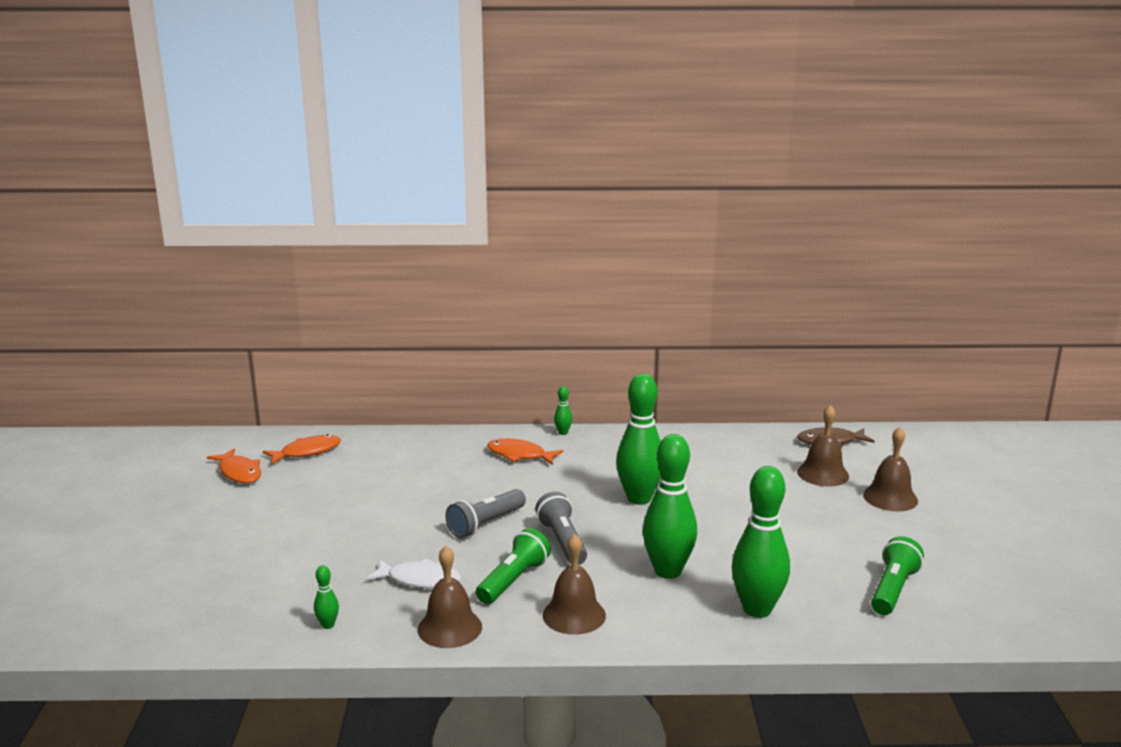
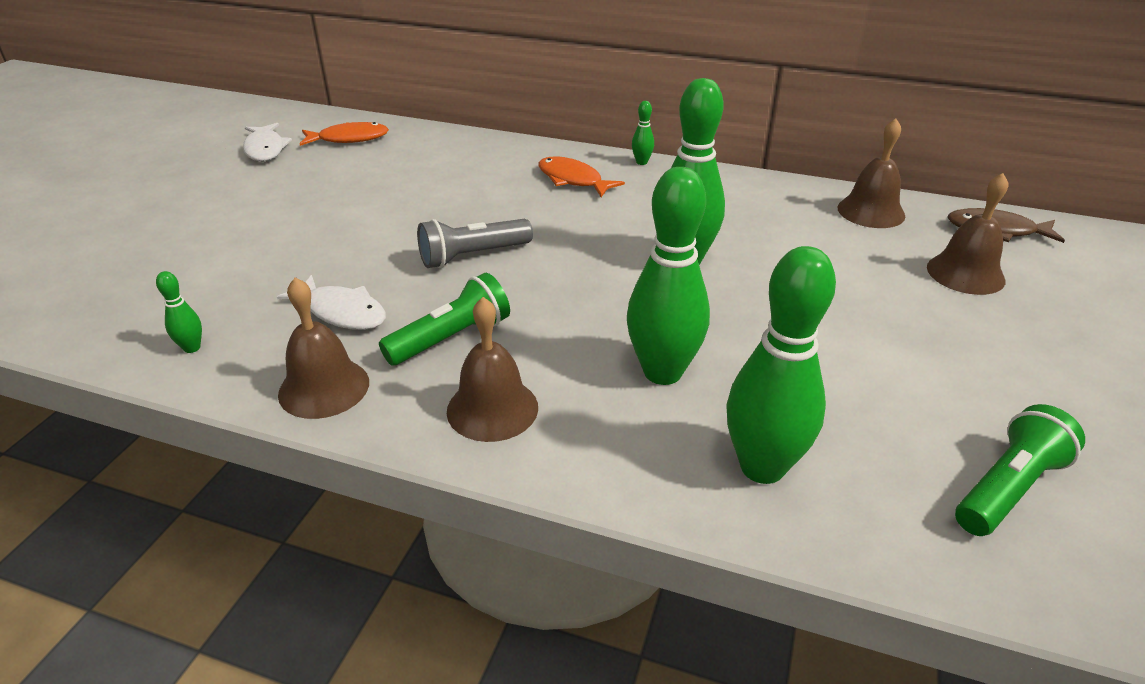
camera: 20 degrees right, 15 degrees up
orange fish [207,448,261,483] -> white fish [243,123,292,161]
grey flashlight [535,492,587,565] -> none
brown bell [863,427,918,512] -> brown bell moved to [837,118,905,228]

